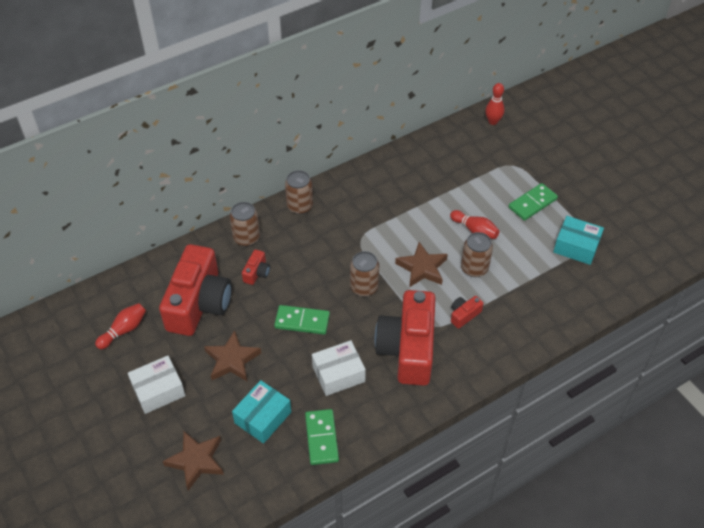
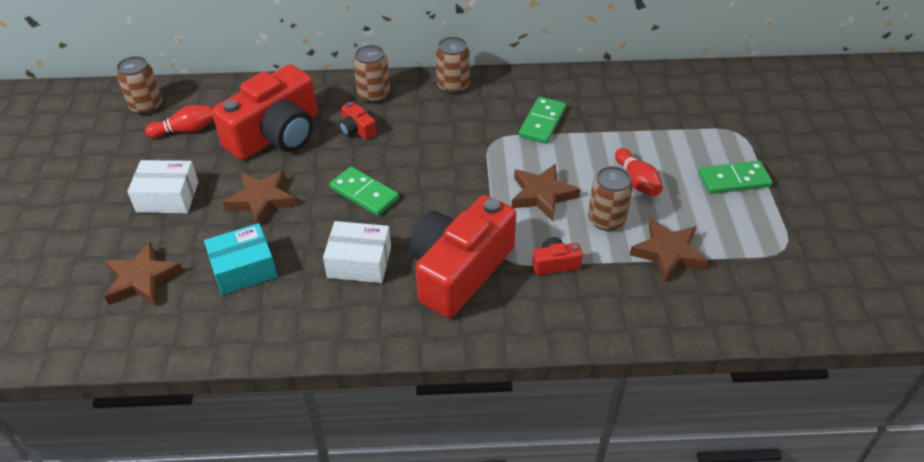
camera: 30 degrees right, 5 degrees down
red camera [242,249,270,285] -> red camera turned 90 degrees clockwise [339,102,376,140]
green domino [305,409,339,465] -> green domino moved to [519,97,566,144]
brown can [350,251,379,297] -> brown can moved to [116,56,162,115]
red bowling pin [485,83,505,125] -> none
turquoise box [553,216,604,265] -> none
none -> brown star [630,218,708,283]

